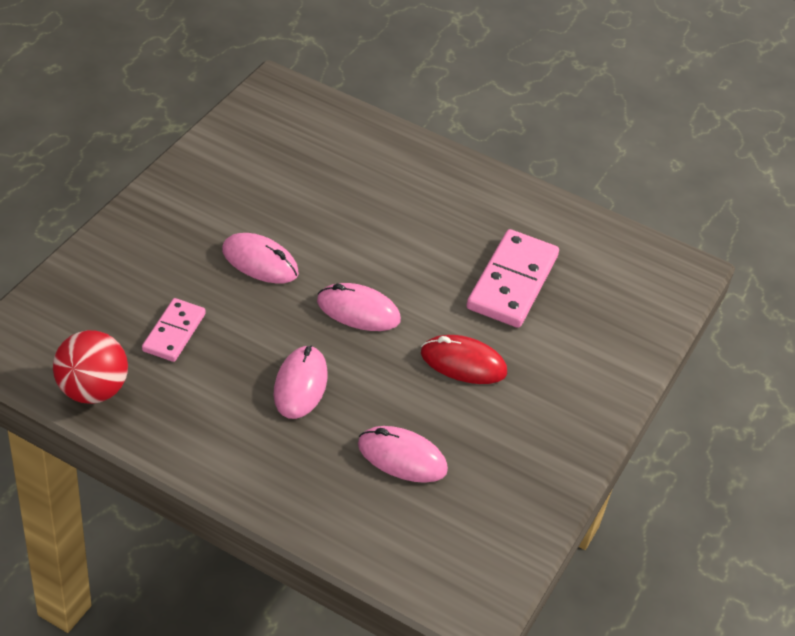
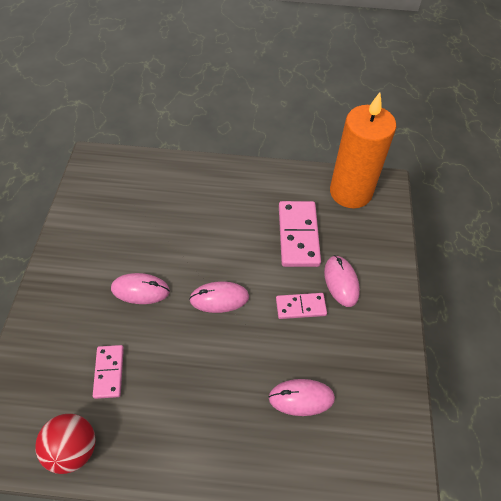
camera: 20 degrees left, 10 degrees up
pink mouse [274,345,328,419] -> pink mouse moved to [324,255,360,307]
red mouse [421,335,507,384] -> pink domino [276,293,327,319]
none -> orange candle [330,92,396,208]

